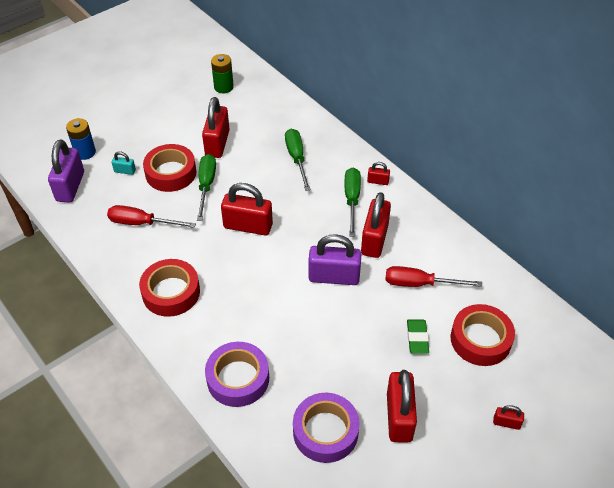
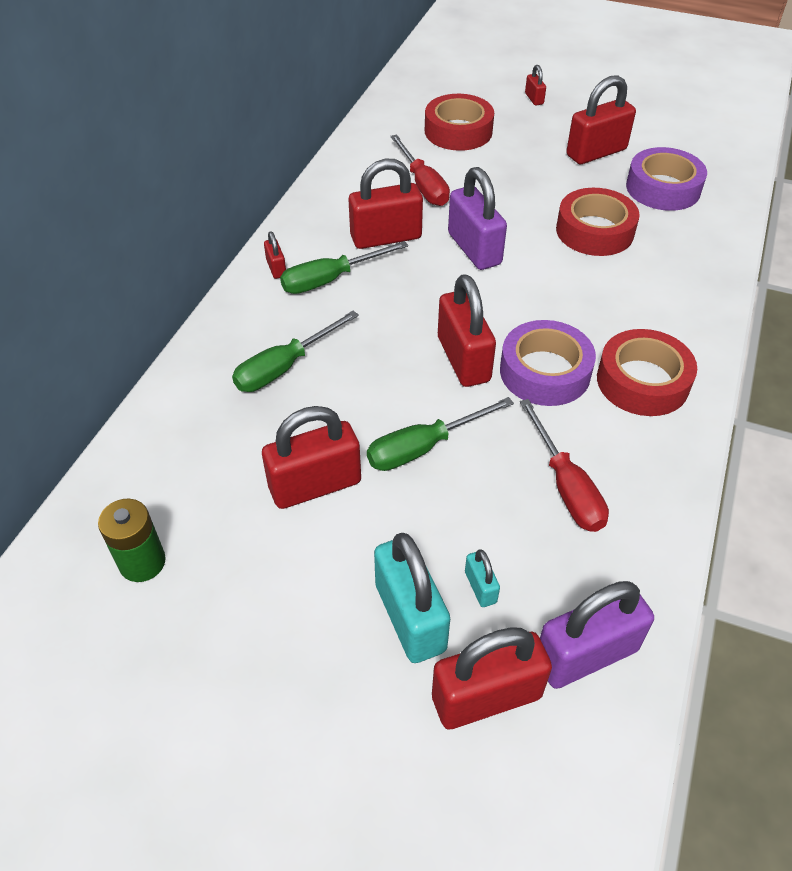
camera: 120 degrees left, 0 degrees up
blue battery [66,118,96,160] -> red padlock [432,628,552,729]
red tape [143,144,197,192] -> red tape moved to [556,188,640,256]
purple tape [205,342,269,407] -> purple tape moved to [500,320,596,406]
green eraser [407,319,429,354] -> none
none -> turquoise padlock [374,533,450,663]

